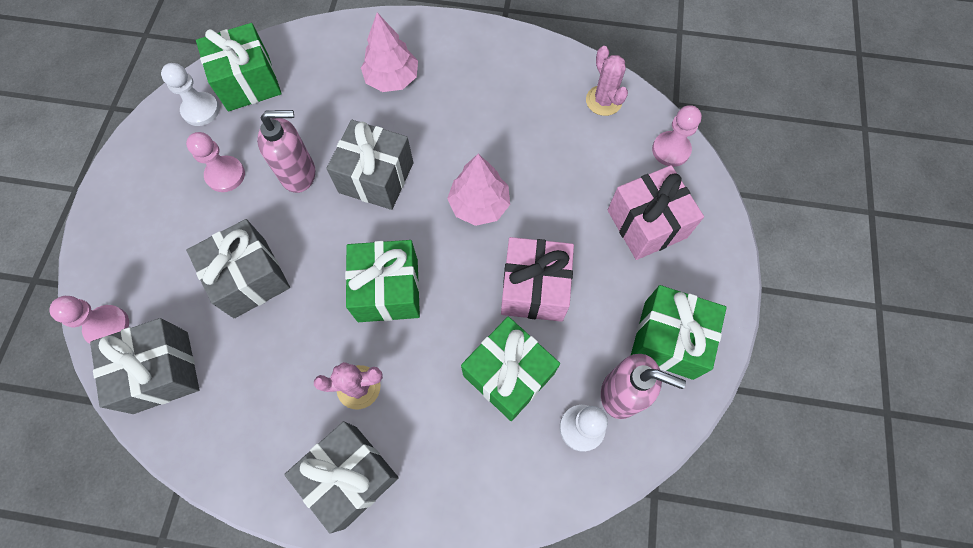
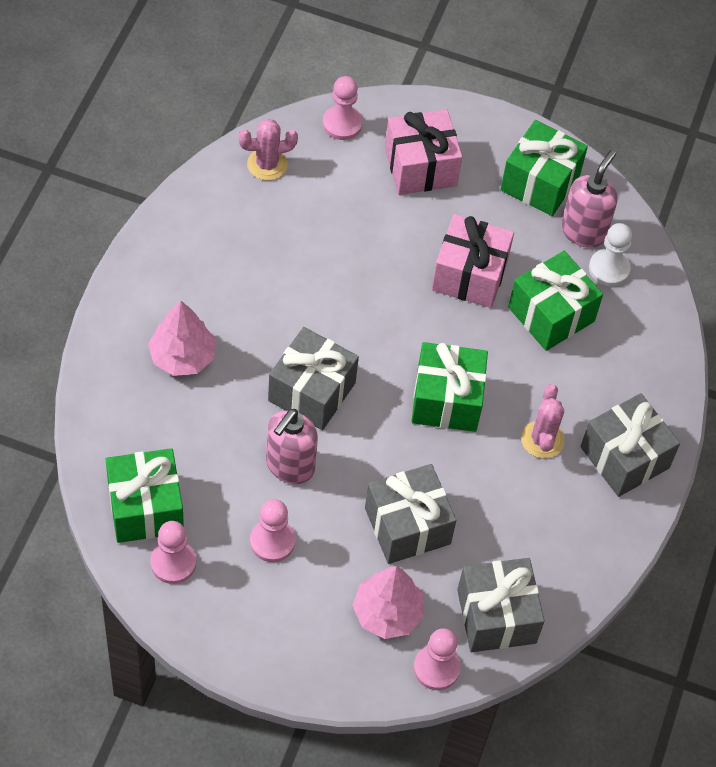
camera: 85 degrees left, 10 degrees down
white pawn [161,63,220,126] -> pink pawn [150,521,196,584]
pink soap dispenser [257,110,315,193] -> pink soap dispenser turned 150 degrees counterclockwise [266,409,318,484]
pink tree [447,154,510,226] -> pink tree moved to [352,566,425,639]

